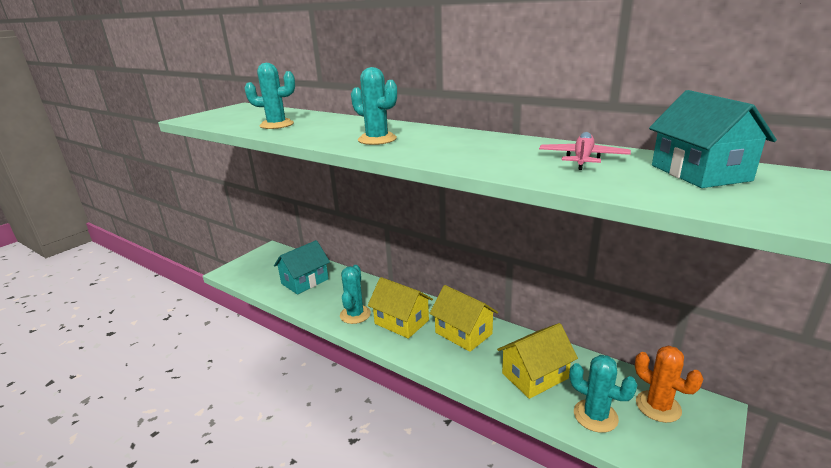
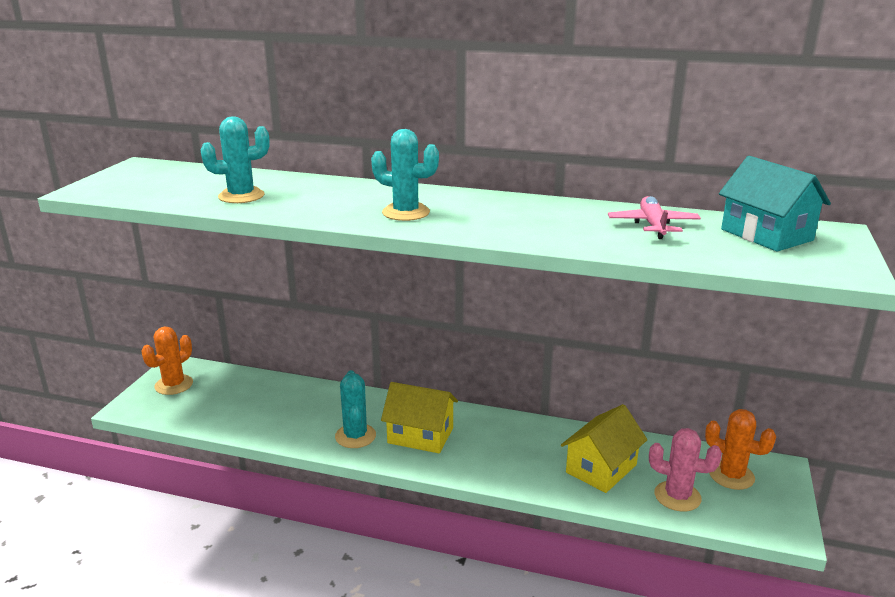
camera: 20 degrees left, 0 degrees up
turquoise house [274,240,330,295] -> none
yellow house [429,285,498,352] -> none
turquoise cactus [569,355,637,433] -> pink cactus [649,428,722,512]
none -> orange cactus [142,327,193,395]

